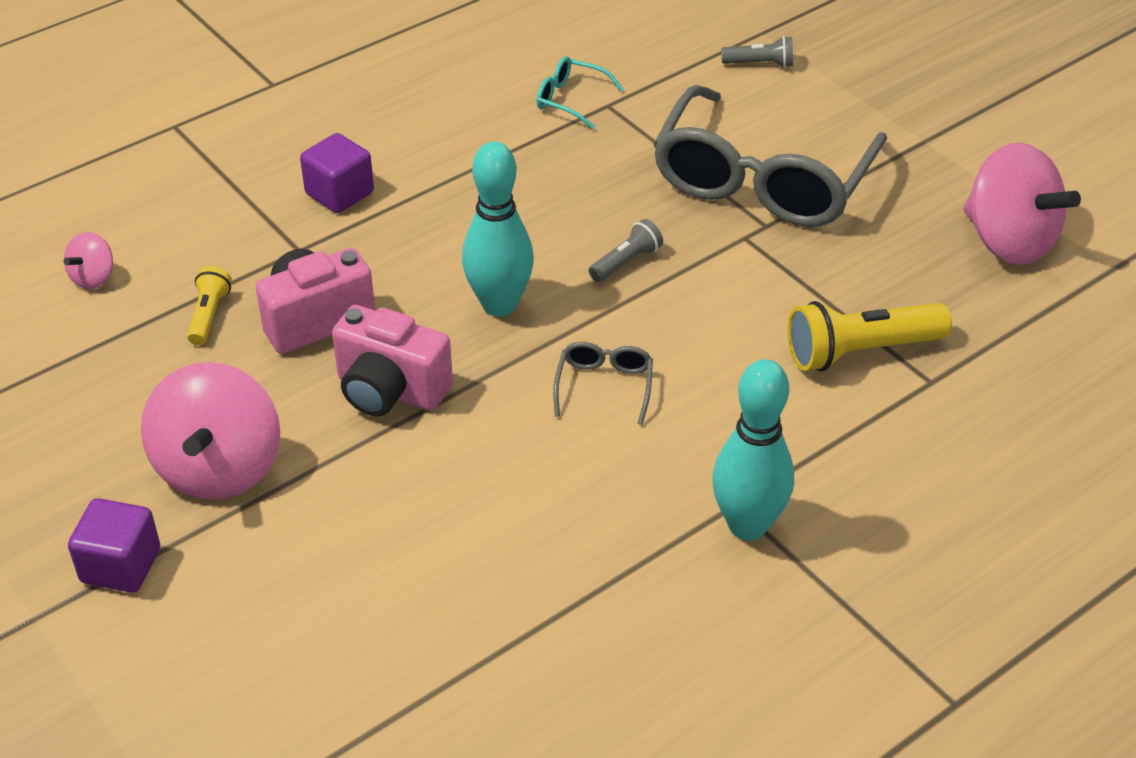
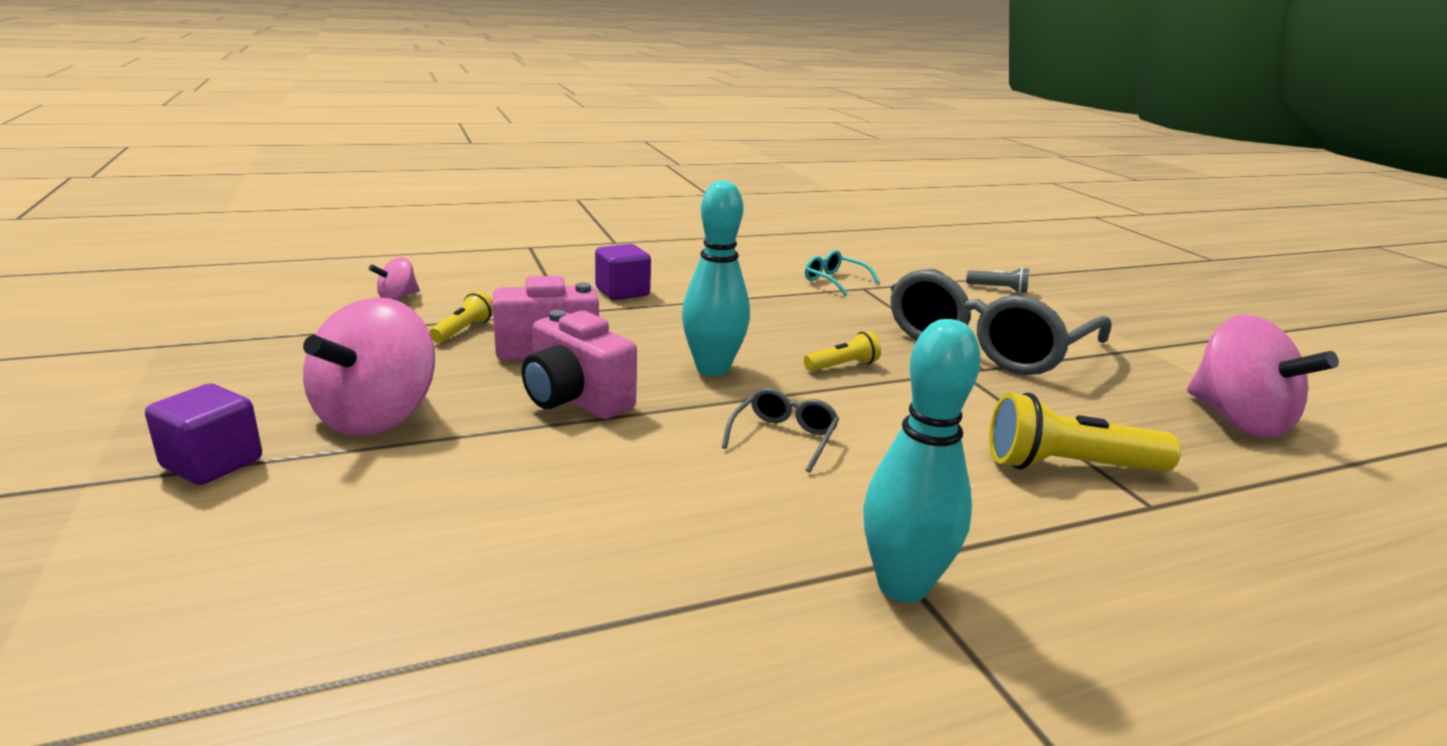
camera: 15 degrees right, 20 degrees down
grey flashlight [589,219,663,282] -> yellow flashlight [804,331,881,372]

